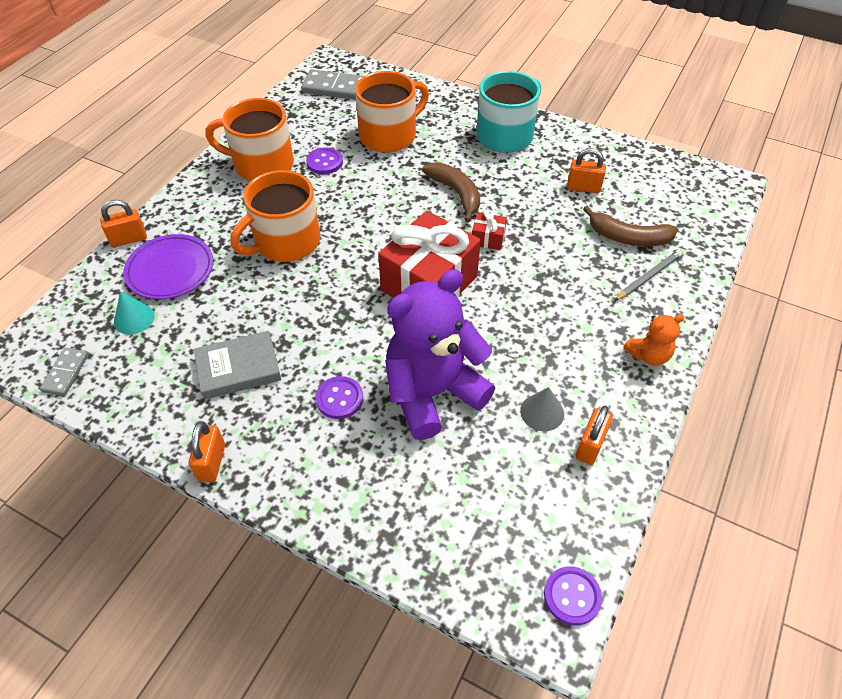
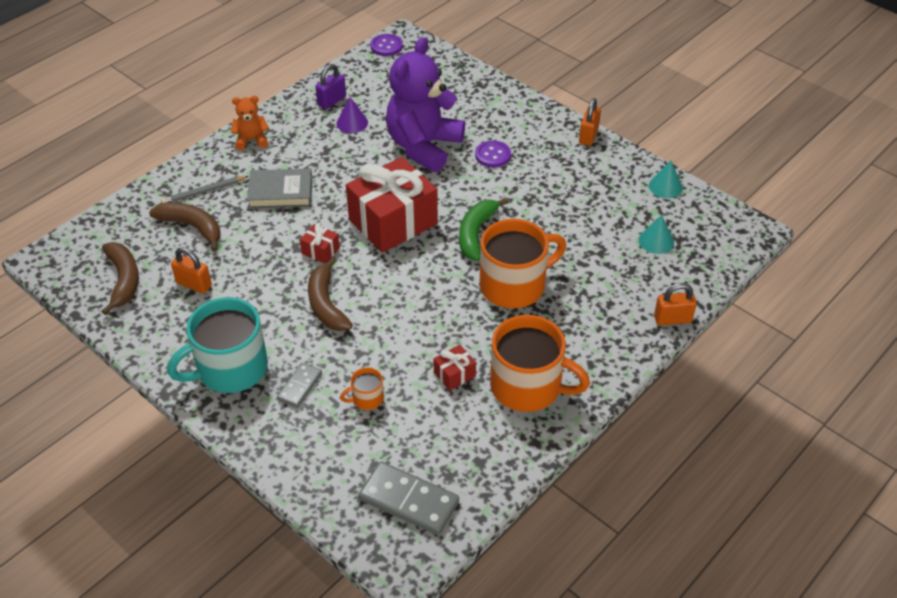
camera: 165 degrees left, 5 degrees down
grey domino [40,348,89,396] -> grey domino moved to [277,363,322,408]
purple plate [123,234,213,299] -> none
grey book [194,331,281,400] -> grey book moved to [247,168,312,208]
purple button [306,147,343,174] -> red gift [434,345,476,391]
orange mug [355,71,429,153] -> orange mug [340,368,384,410], size x0.44
purple teddy bear [385,269,495,440] -> purple teddy bear turned 135 degrees clockwise [386,37,465,172]
grey cone [520,387,564,431] -> purple cone [336,97,368,133]
orange padlock [576,406,613,465] -> purple padlock [315,64,346,109]
none -> brown banana [102,242,139,315]
none -> green banana [459,198,509,261]
none -> turquoise cone [649,161,683,198]

